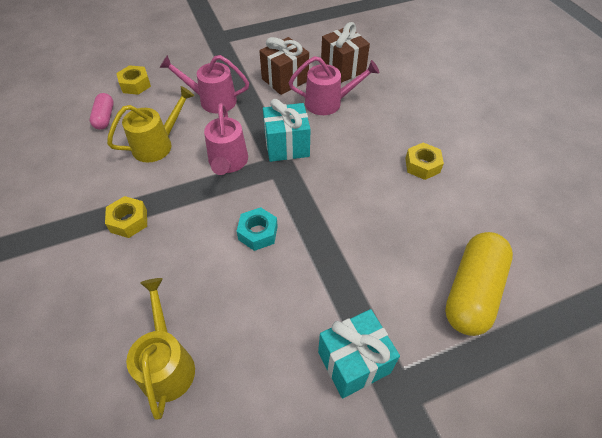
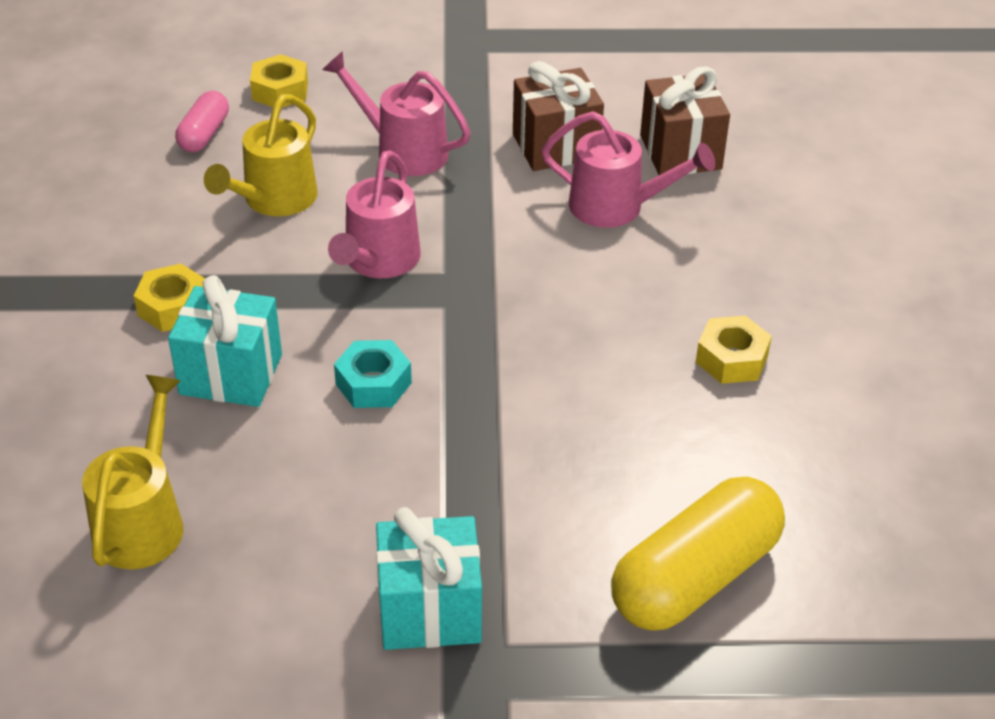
camera: 20 degrees right, 10 degrees down
yellow watering can [107,86,194,163] -> yellow watering can turned 135 degrees clockwise [204,94,317,216]
turquoise gift [263,99,310,162] -> turquoise gift moved to [168,275,282,407]

